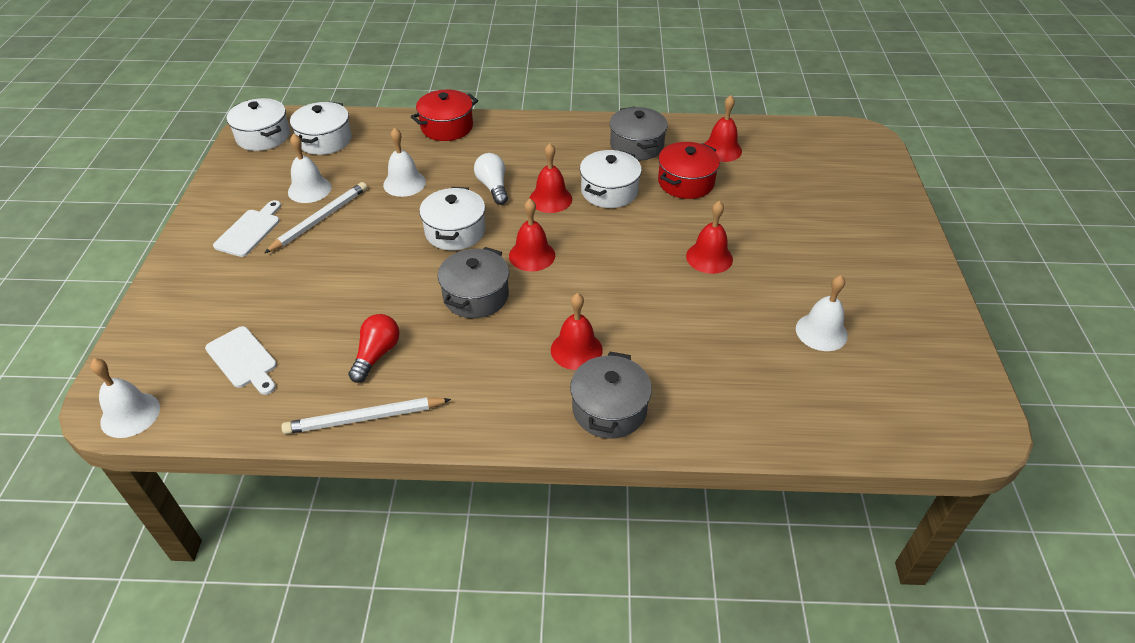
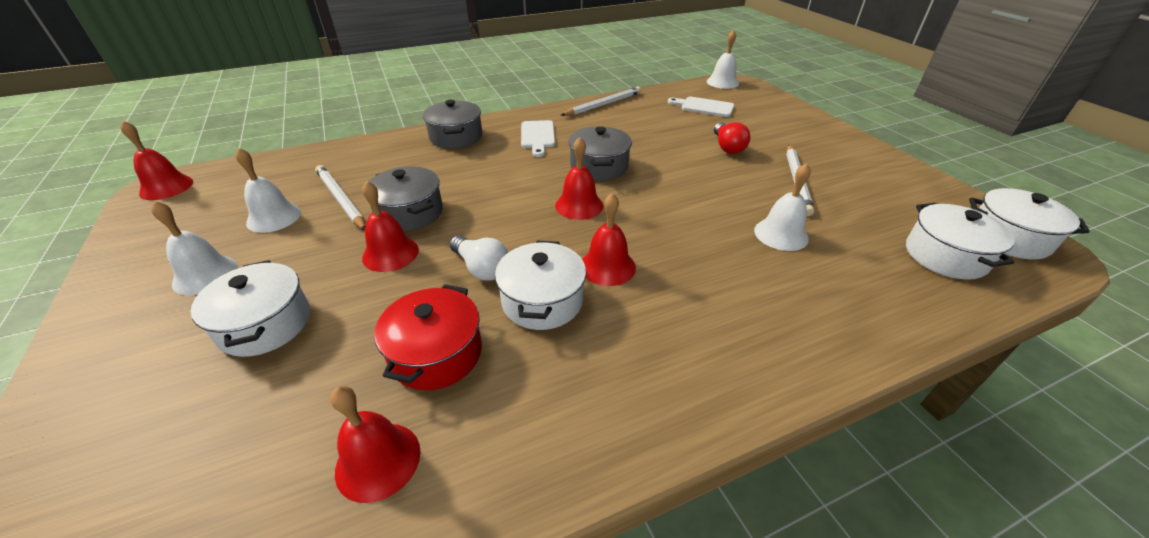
camera: 155 degrees right, 5 degrees down
white cutting board [213,200,281,257] -> white cutting board moved to [521,120,555,157]
white bell [288,134,331,203] -> white bell moved to [151,201,238,295]
red light bulb [348,314,400,383] -> red light bulb moved to [714,122,751,154]
red pot [411,90,478,141] -> none
white pot [419,187,486,251] -> white pot moved to [191,260,310,357]
white light bulb [474,153,508,205] -> white light bulb moved to [450,235,508,281]
red bell [551,293,603,370] -> red bell moved to [120,121,193,200]
grey pot [610,107,668,161] -> grey pot moved to [368,166,443,231]
none -> white pencil [315,165,366,230]

